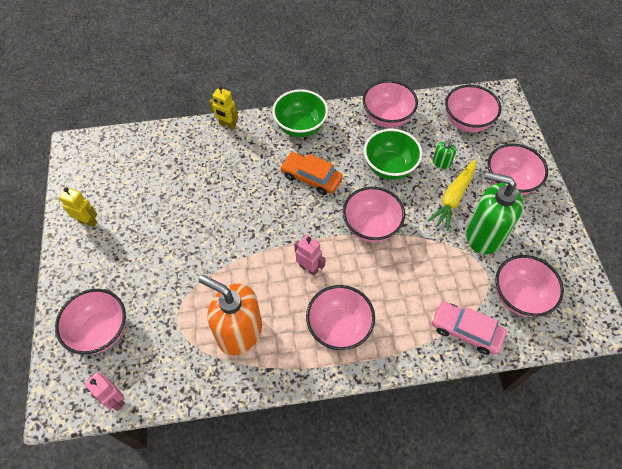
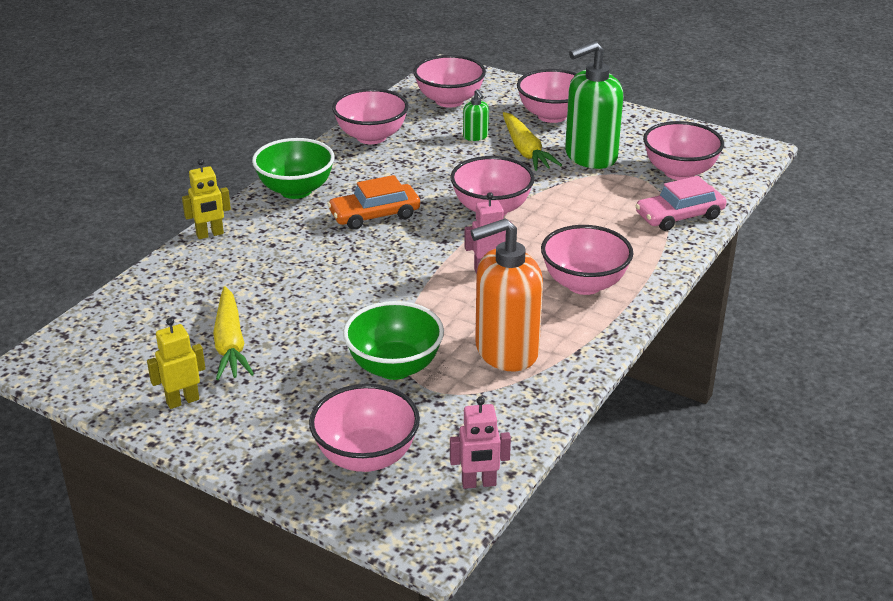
camera: 50 degrees left, 25 degrees down
green bowl [364,129,423,180] -> green bowl moved to [343,301,444,380]
none -> yellow carrot [213,286,254,380]

